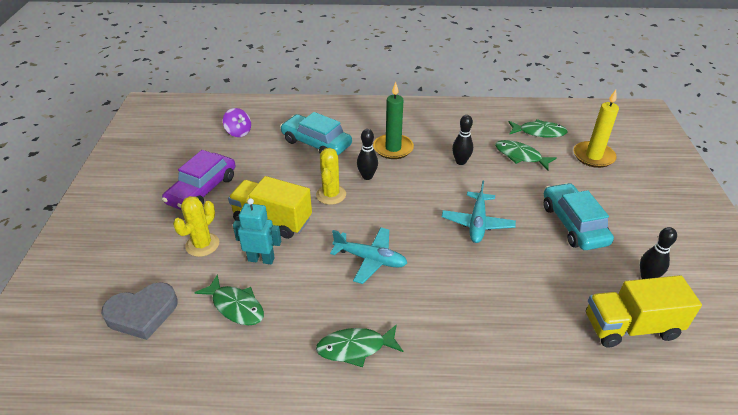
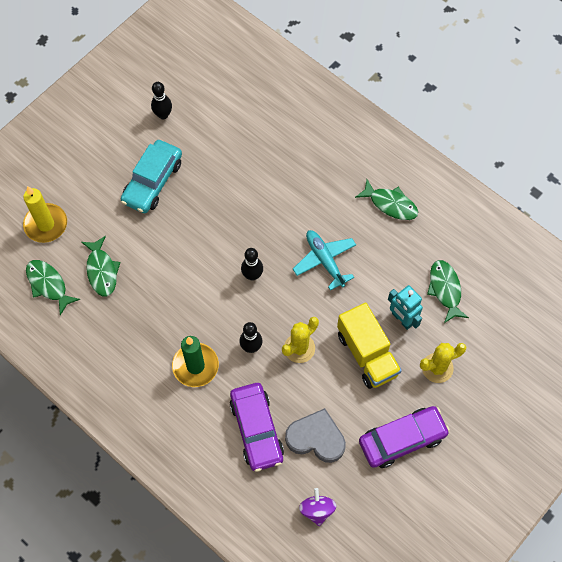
camera: 140 degrees left, 25 degrees up
grey heart [101,282,178,340] -> grey heart moved to [285,408,346,463]
turquoise car [280,112,352,155] -> purple car [230,383,284,472]
turquoise plane [442,180,516,243] -> none
black bowling pin [452,115,473,165] -> black bowling pin moved to [241,248,263,281]
yellow truck [586,275,702,348] -> none

